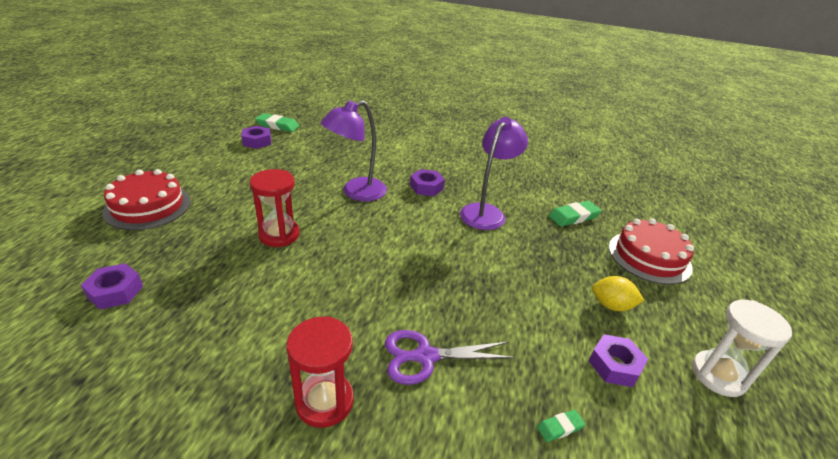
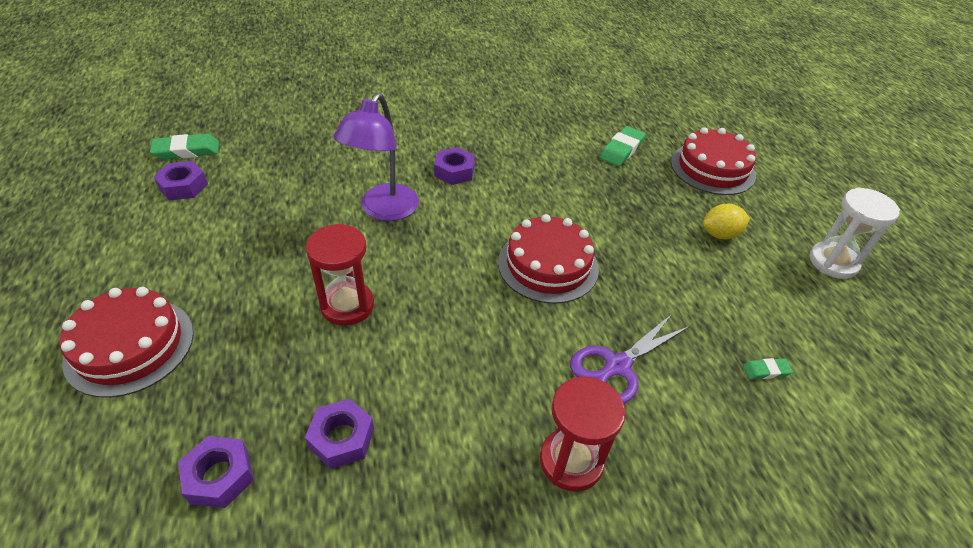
camera: 30 degrees left, 10 degrees up
purple lamp [460,117,528,230] -> none
green eraser [537,410,586,442] -> green eraser turned 45 degrees clockwise [743,358,793,379]
purple nut [589,334,648,387] -> purple nut moved to [305,399,374,469]
none -> red cake [498,214,599,304]

